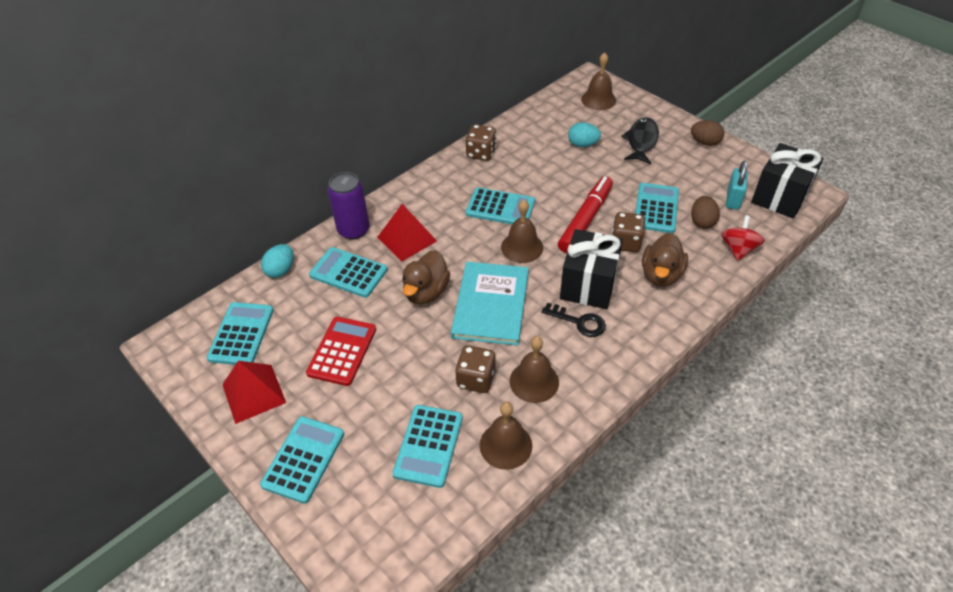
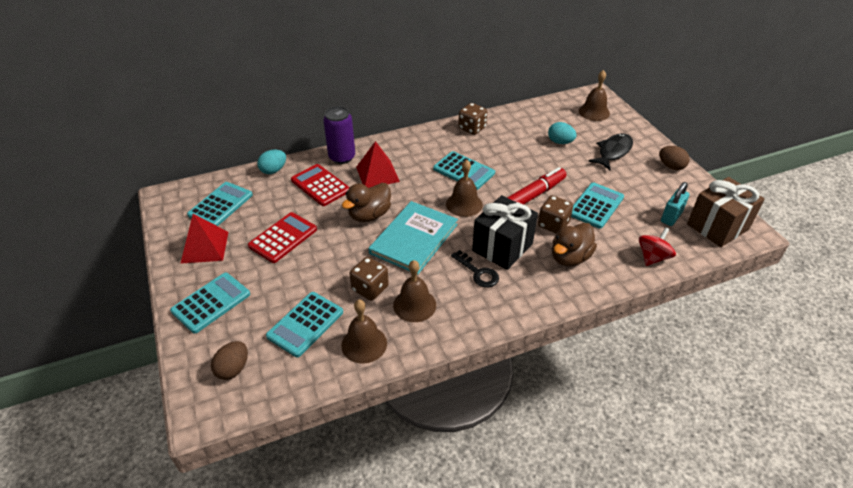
camera: 20 degrees right, 5 degrees down
turquoise calculator [309,247,387,298] -> red calculator [291,164,349,206]
brown egg [691,196,720,229] -> brown egg moved to [211,341,248,380]
black gift [751,143,823,219] -> brown gift [687,177,765,247]

